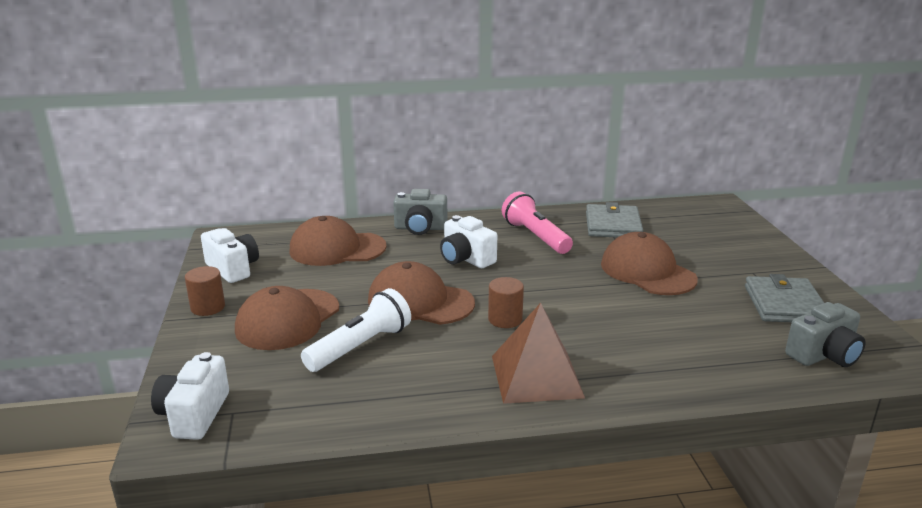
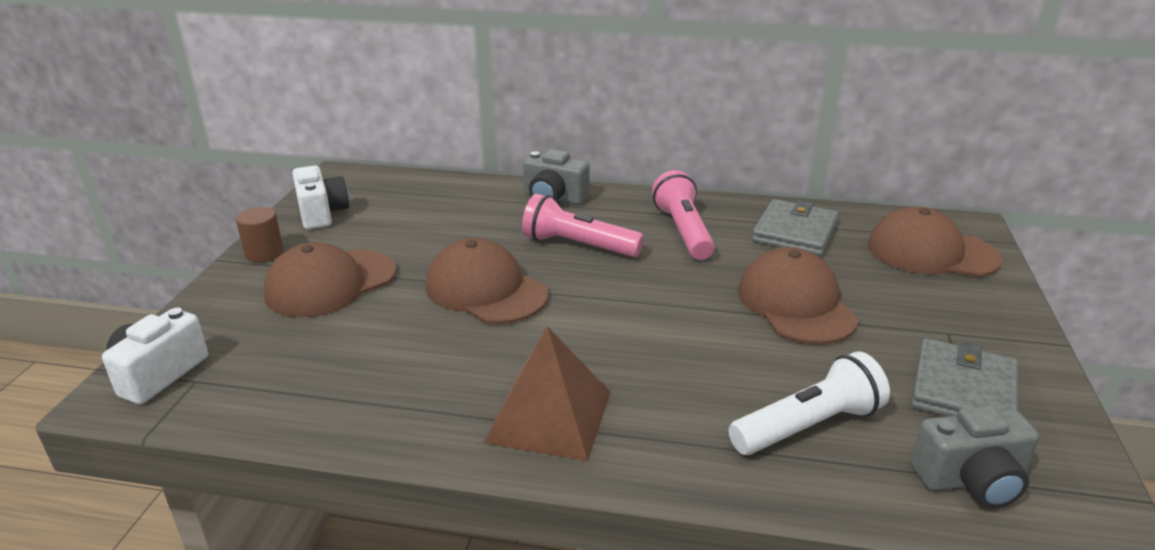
camera: 20 degrees right, 5 degrees up
brown cap [289,216,387,266] -> brown cap moved to [868,206,1002,277]
white flashlight [301,288,411,372] -> white flashlight moved to [729,351,890,455]
white camera [440,215,497,268] -> pink flashlight [522,194,644,257]
brown cylinder [488,277,524,328] -> none

